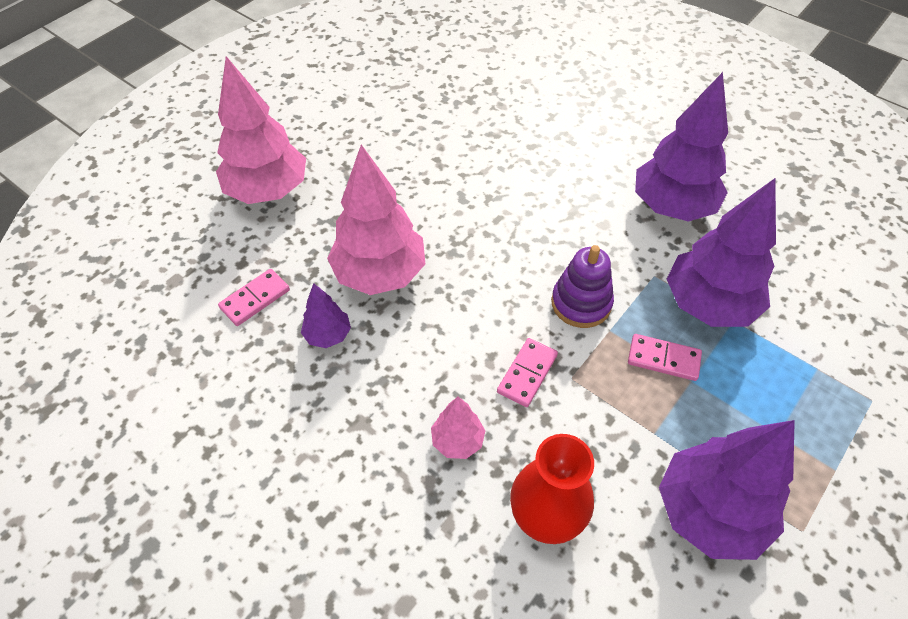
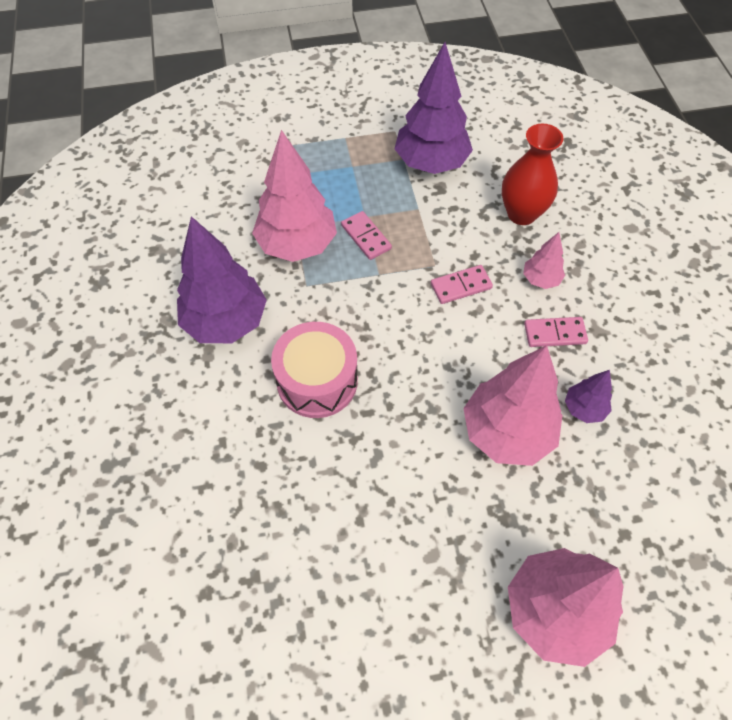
camera: 140 degrees left, 5 degrees up
pink domino [218,269,290,326] -> pink domino moved to [524,317,588,347]
purple stacking toy [551,245,614,328] -> none
purple tree [667,178,776,327] -> pink tree [252,130,337,262]
none -> pink drum [271,322,358,418]

